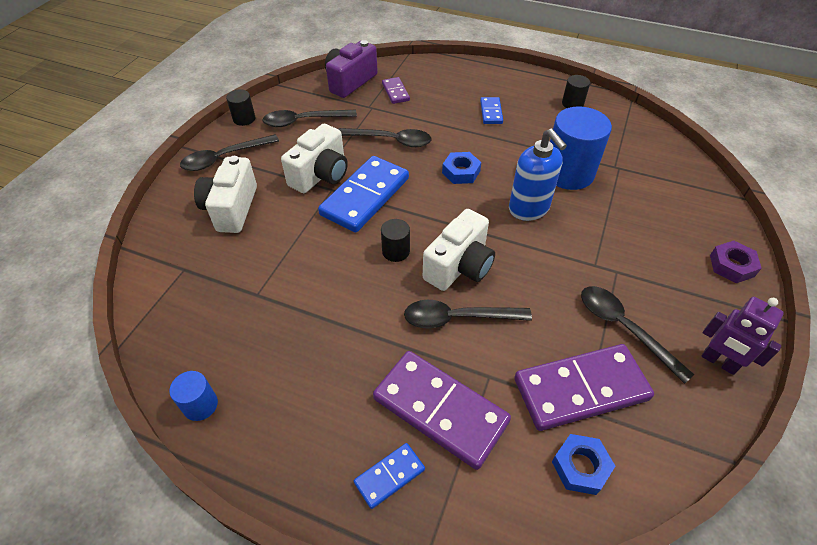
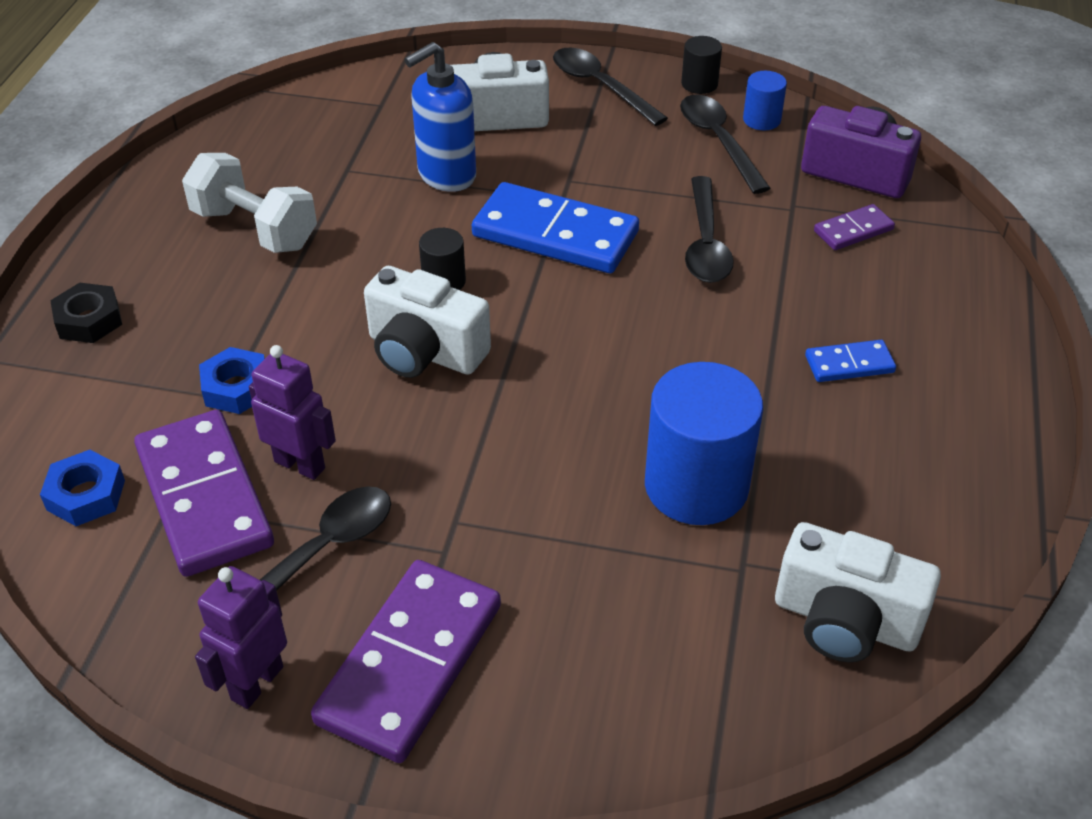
camera: 80 degrees right, 5 degrees down
blue cylinder [169,371,218,421] -> blue cylinder moved to [743,71,787,130]
white camera [281,124,348,193] -> white camera moved to [775,522,941,662]
blue domino [354,443,425,509] -> black nut [50,283,122,343]
purple domino [373,351,511,470] -> purple domino moved to [311,560,501,763]
black spoon [404,300,532,329] -> none
blue nut [442,152,481,184] -> blue nut moved to [199,347,265,414]
blue soap dispenser [509,129,567,221] -> blue soap dispenser moved to [404,42,476,192]
black cylinder [562,75,590,108] -> none
purple nut [710,241,762,283] -> none
none -> white dumbbell [182,153,317,253]
none -> purple robot [249,345,336,480]

